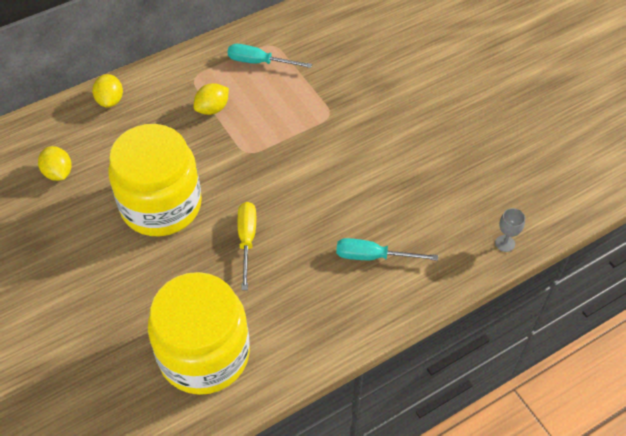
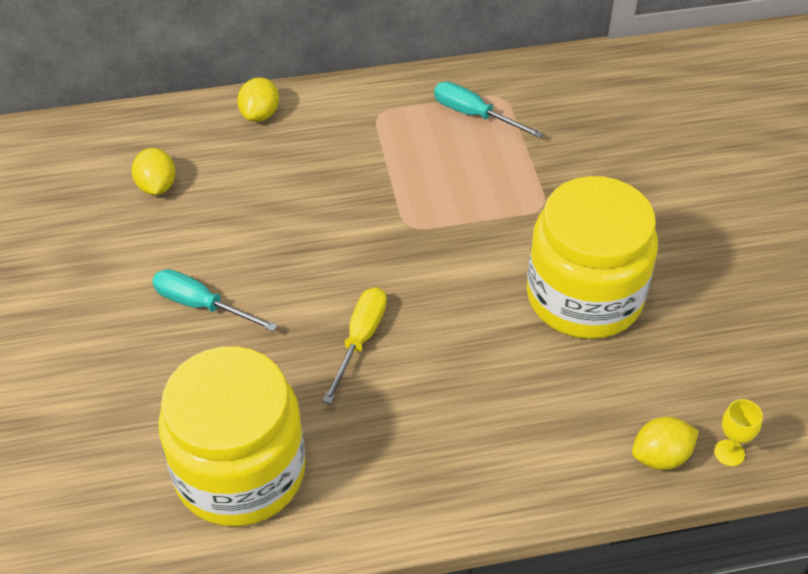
camera: 20 degrees right, 5 degrees down
yellow jar [108,124,202,236] -> yellow jar moved to [527,176,658,339]
yellow lemon [194,83,229,115] -> yellow lemon moved to [632,417,699,470]
turquoise screwdriver [336,238,438,261] -> turquoise screwdriver moved to [152,269,278,332]
grey goblet [495,208,525,252] -> yellow goblet [714,399,763,466]

